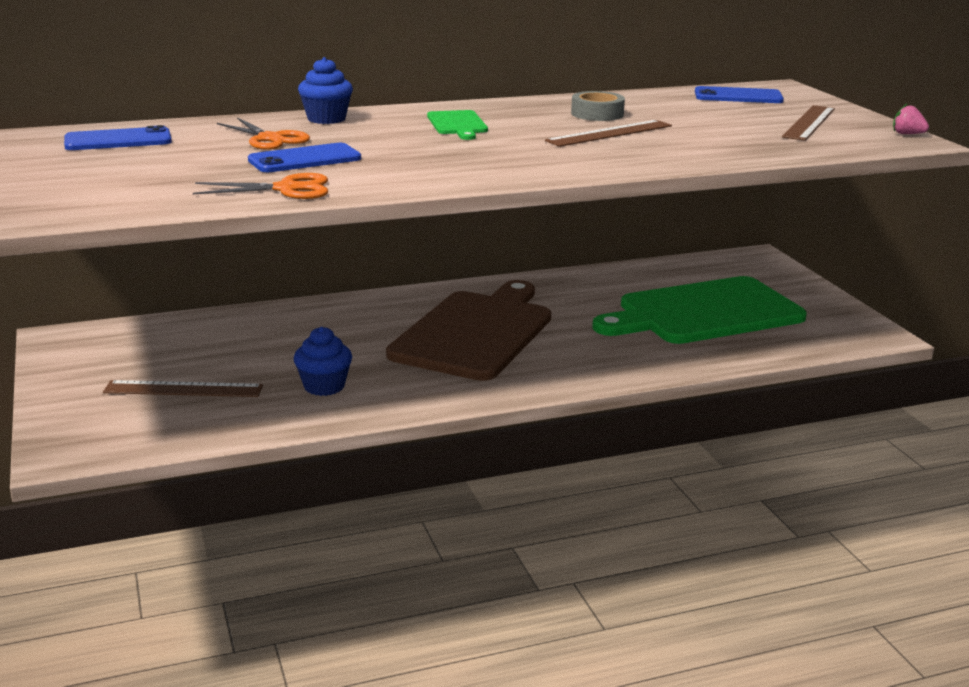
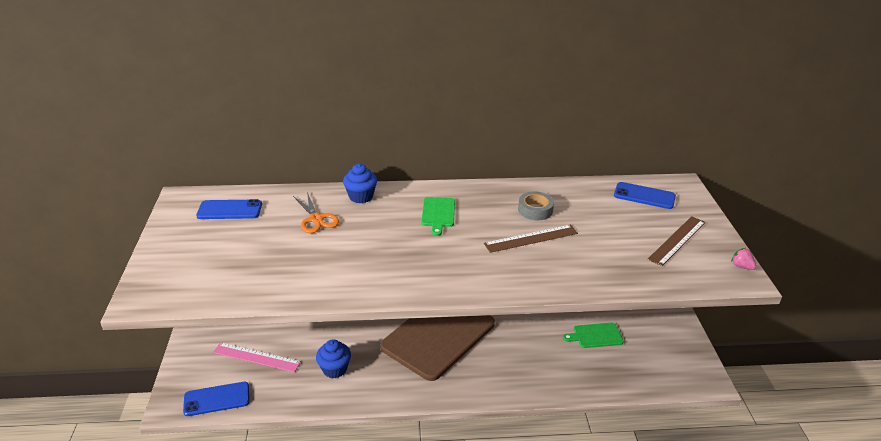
camera: 15 degrees right, 10 degrees up
brown ruler [103,380,263,397] -> pink ruler [213,342,301,372]
orange scissors [193,173,328,199] -> none
blue phone [248,143,361,172] -> blue phone moved to [183,382,250,416]
green cutting board [592,276,807,344] -> green cutting board [563,323,624,348], size x0.42

